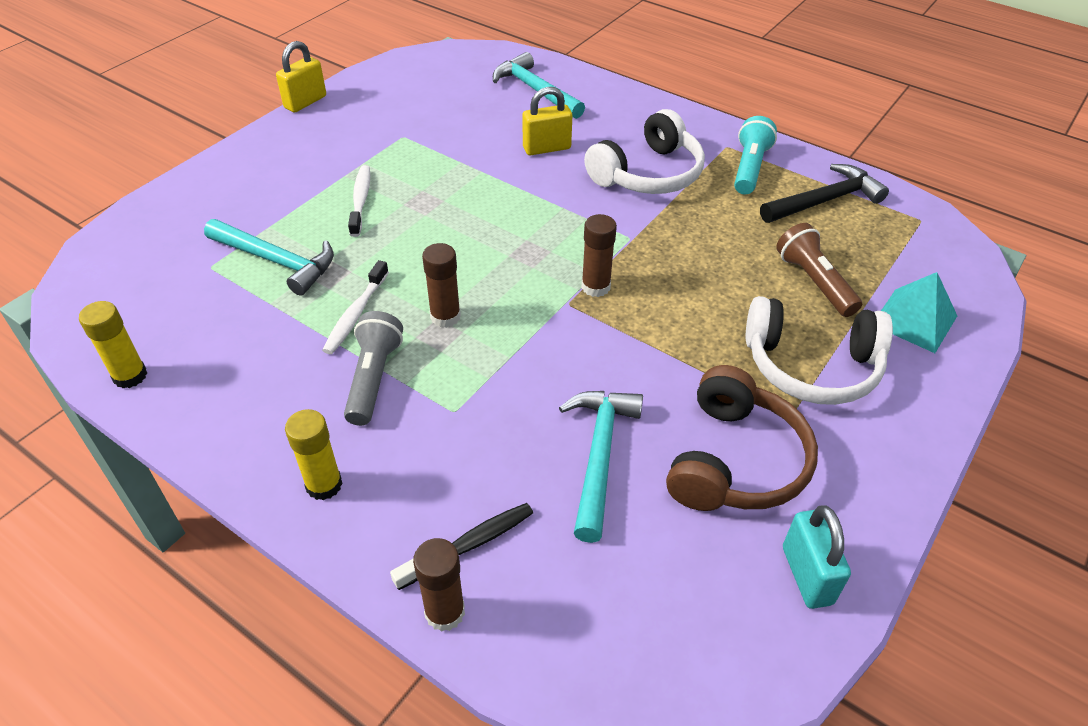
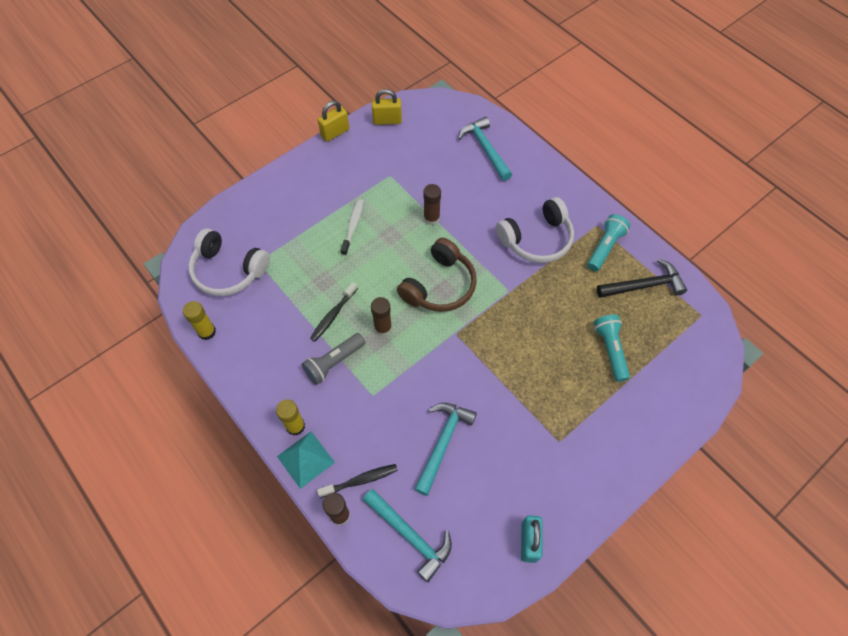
camera: 15 degrees right, 15 degrees up
turquoise hammer [204,219,334,296] -> turquoise hammer moved to [363,489,452,582]
white toothbrush [322,260,389,354] -> black toothbrush [310,282,358,342]
grey flashlight [344,311,403,426] -> grey flashlight turned 150 degrees counterclockwise [302,333,365,385]
yellow padlock [522,87,572,155] -> yellow padlock moved to [372,89,402,125]
brown glue stick [582,214,617,297] -> brown glue stick moved to [423,184,441,225]
brown headphones [666,365,818,511] -> brown headphones moved to [397,238,477,312]
white headphones [746,296,893,405] -> white headphones moved to [188,228,270,296]
brown flashlight [776,223,862,317] -> turquoise flashlight [594,314,630,382]
turquoise pyramid [881,272,957,353] -> turquoise pyramid moved to [277,431,335,489]

